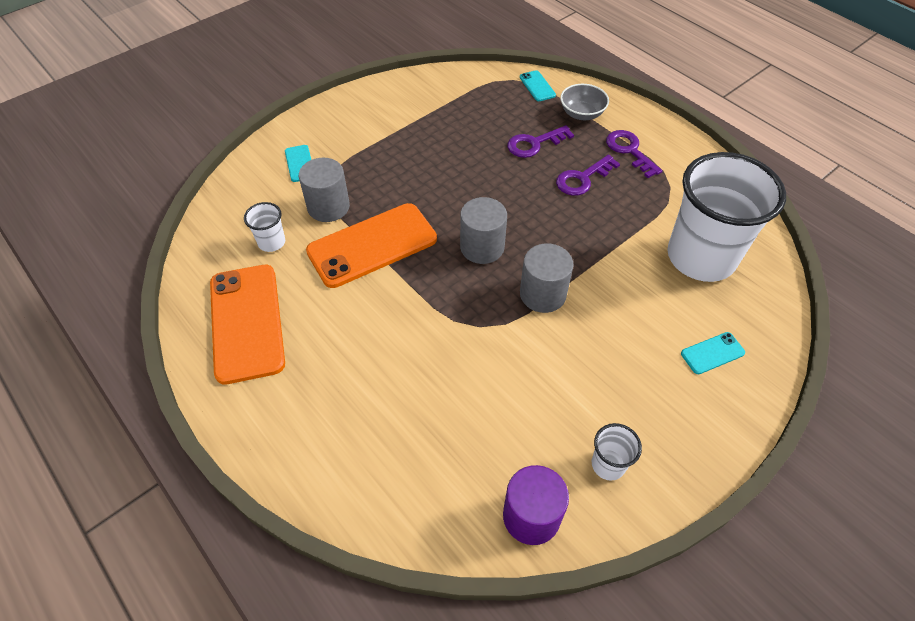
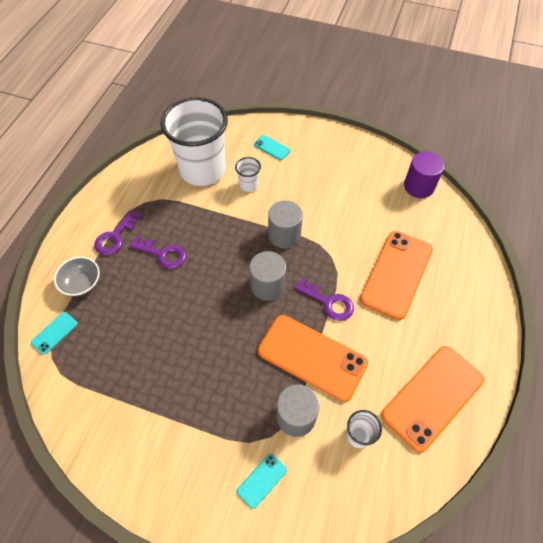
camera: 120 degrees left, 5 degrees up
purple key [507,125,574,158] -> purple key moved to [295,277,354,321]
white cup [592,423,642,481] -> white cup moved to [235,157,261,192]
none -> orange phone [360,231,433,320]

